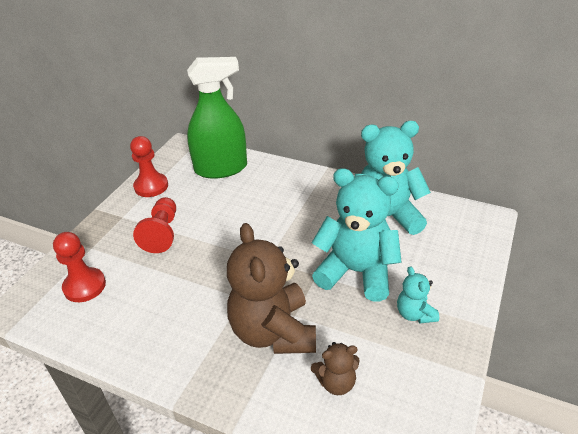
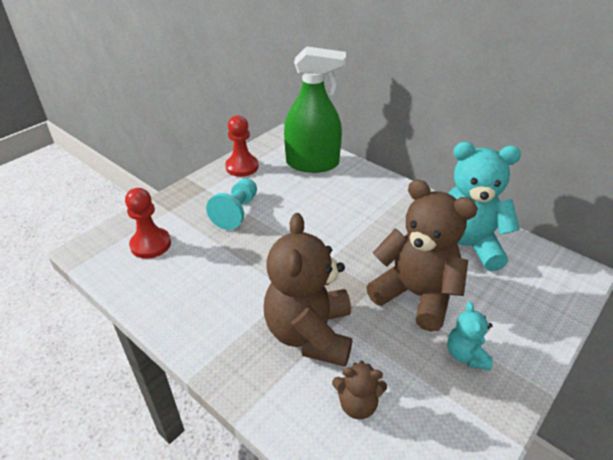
camera: 15 degrees right, 0 degrees up
red pawn [133,197,176,253] -> turquoise pawn [206,178,257,230]
turquoise teddy bear [312,168,402,302] -> brown teddy bear [366,179,478,332]

